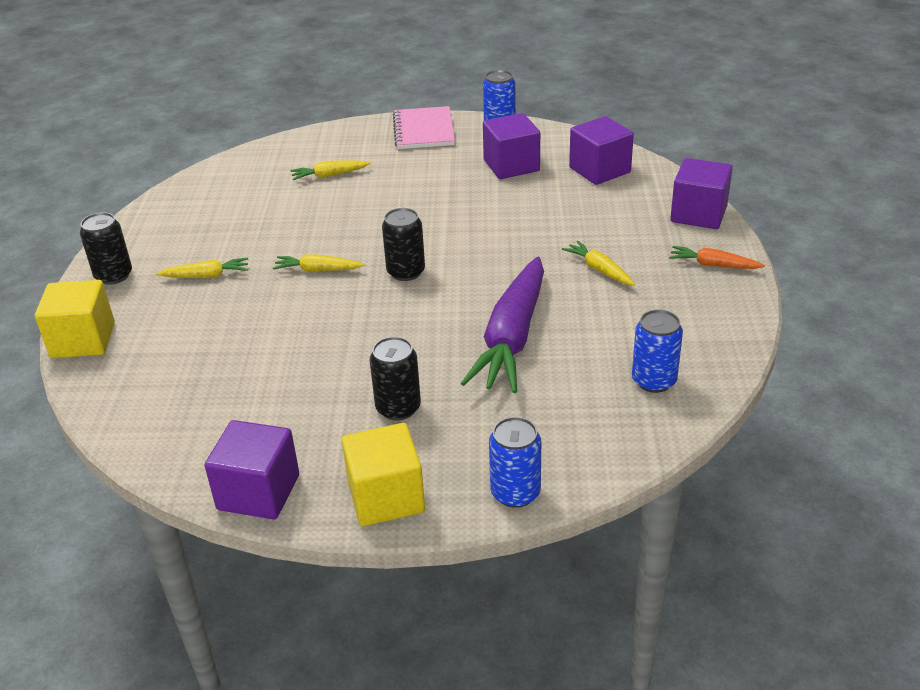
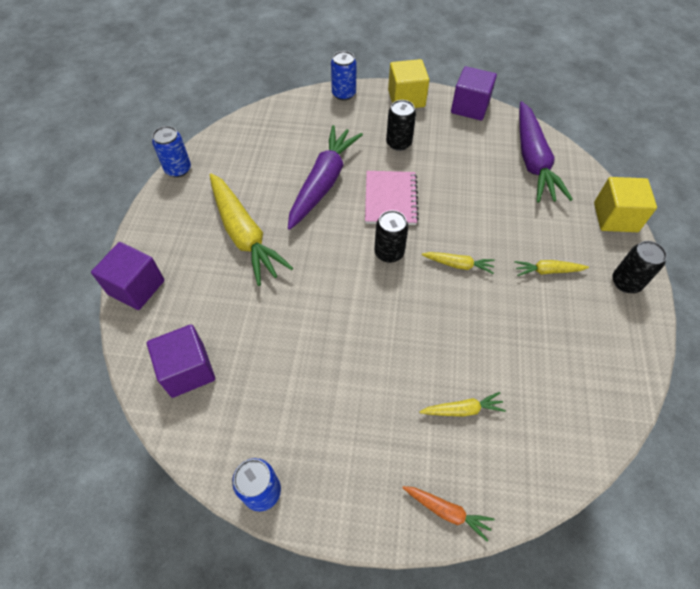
camera: 175 degrees left, 20 degrees up
pink notebook [393,106,455,149] -> pink notebook moved to [365,171,419,225]
purple cube [483,113,540,179] -> none
yellow carrot [562,241,635,286] -> yellow carrot [210,173,293,286], size x2.17
blue can [632,310,683,393] -> blue can moved to [152,126,191,177]
orange carrot [669,246,765,269] -> orange carrot moved to [402,486,495,542]
none -> purple carrot [519,101,573,203]

